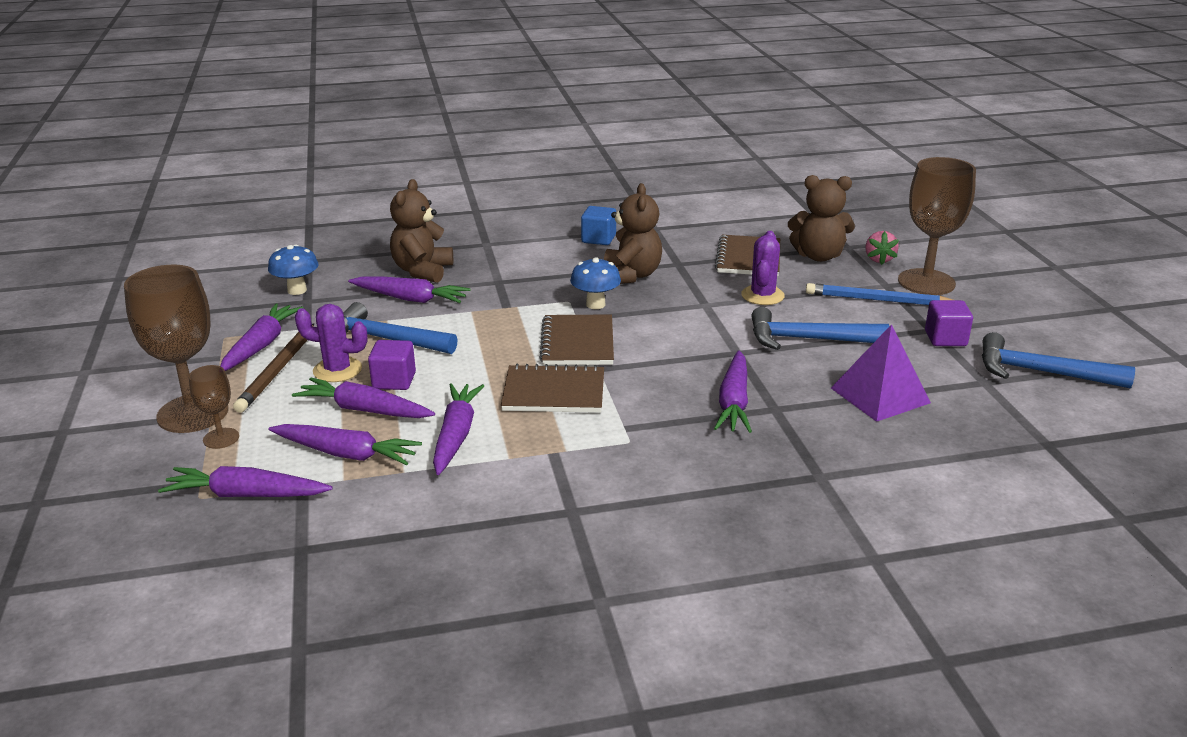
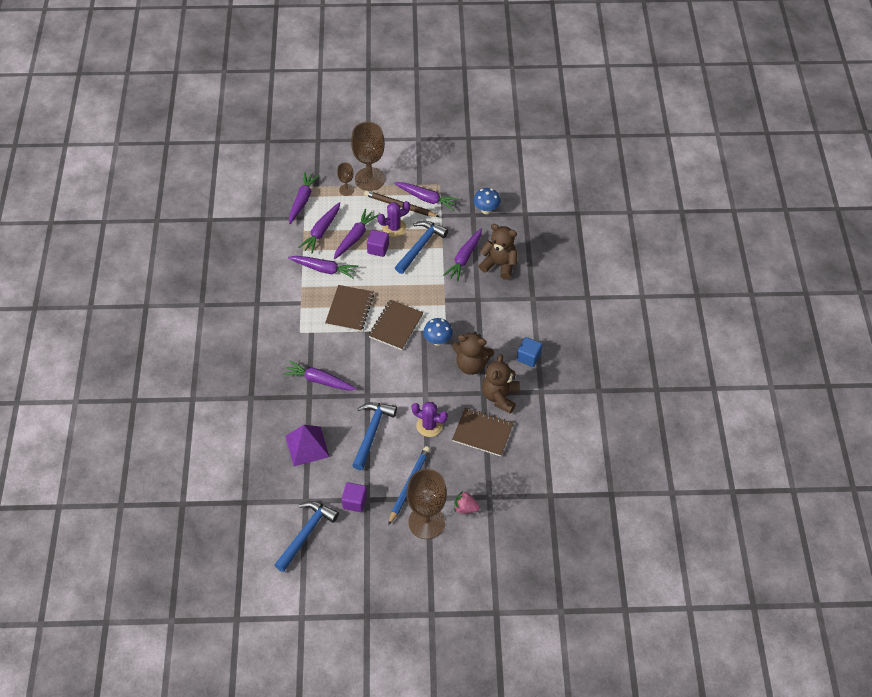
camera: 100 degrees right, 25 degrees up
purple cactus [295,304,368,382] -> purple cactus turned 45 degrees clockwise [378,201,410,237]
brown notebook [539,315,614,365] -> brown notebook turned 75 degrees counterclockwise [368,300,423,350]
brown teddy bear [788,175,855,262] -> brown teddy bear moved to [482,354,520,414]

